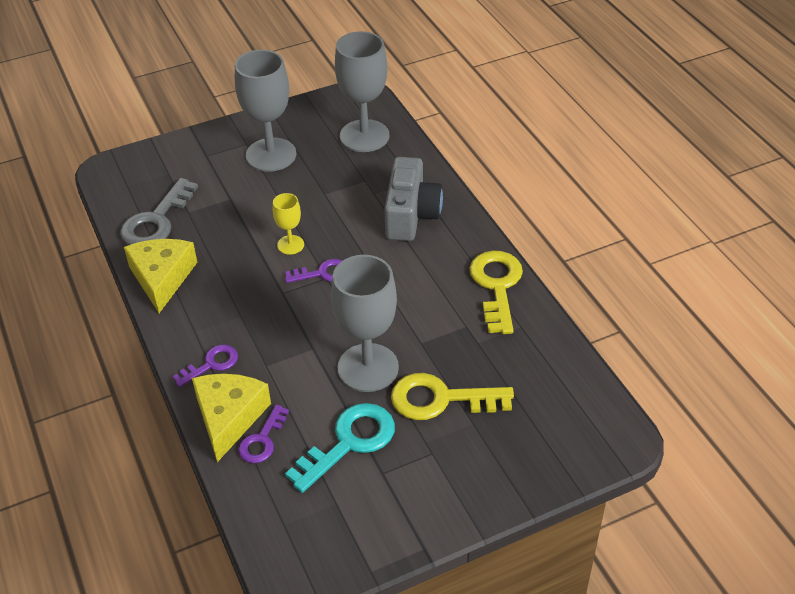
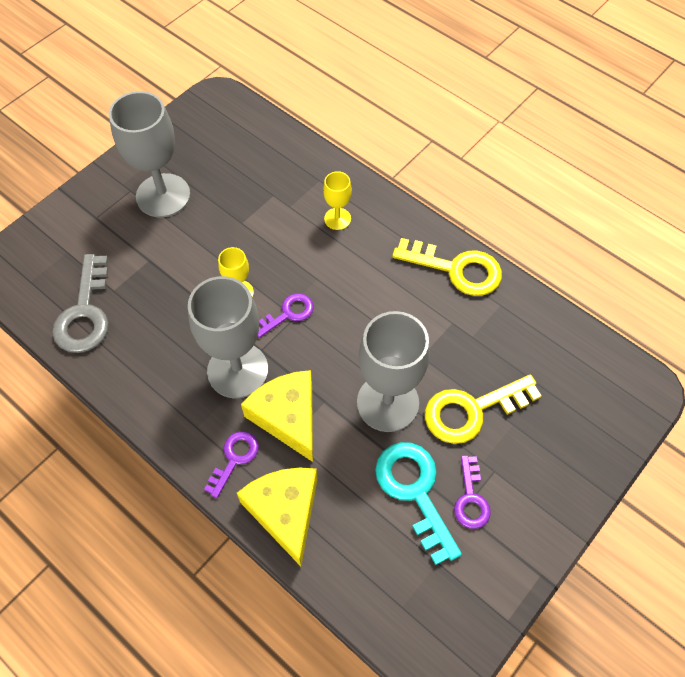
camera: 25 degrees left, 15 degrees up
yellow cheese [124,239,197,313] -> yellow cheese moved to [241,370,313,462]
purple key [238,404,289,463] -> purple key moved to [454,455,491,529]
turquoise key [285,403,395,493] -> turquoise key turned 45 degrees counterclockwise [375,442,462,565]
grey goblet [335,31,389,152] -> grey goblet moved to [188,276,268,398]
grey camera [384,157,443,241] -> yellow goblet [323,171,352,230]
yellow key [469,251,523,334] -> yellow key turned 135 degrees clockwise [392,238,502,296]

